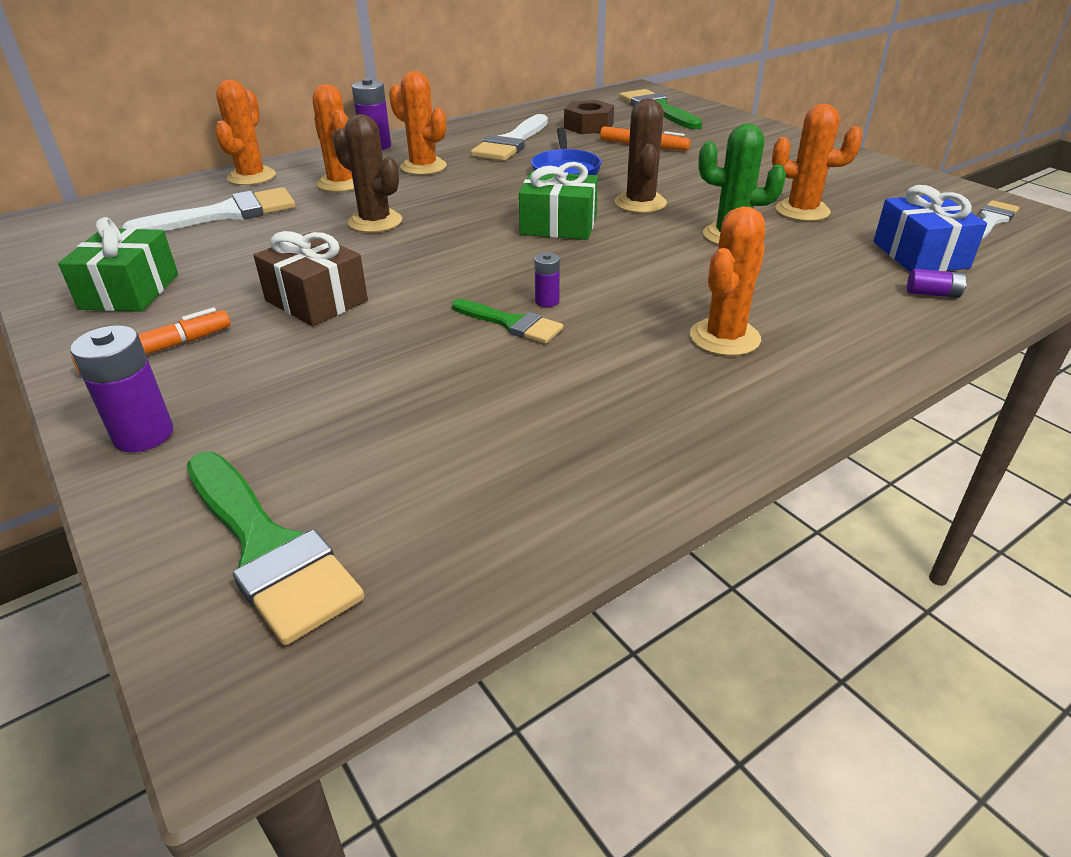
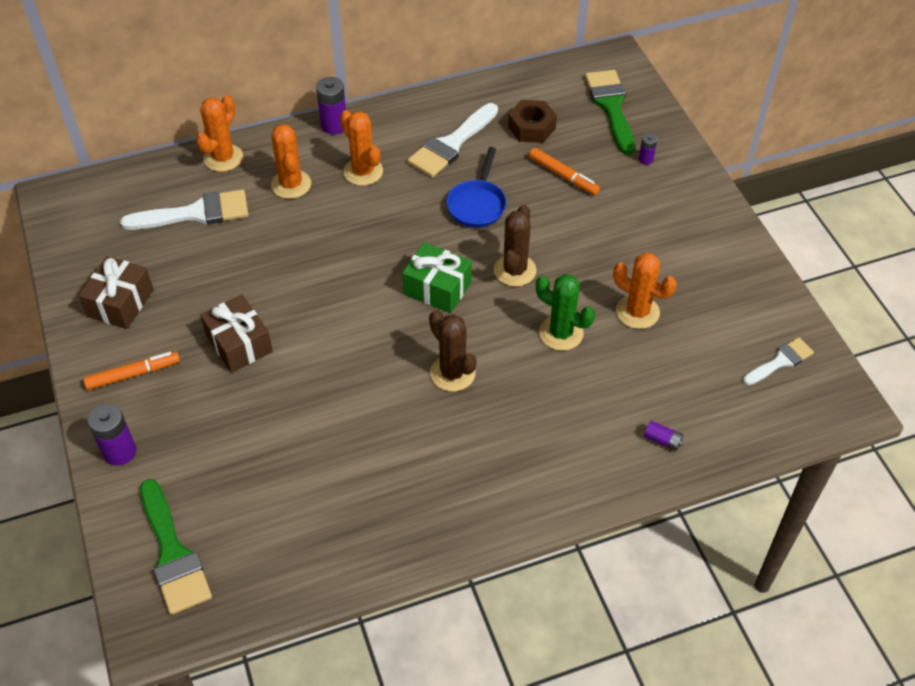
camera: 15 degrees right, 15 degrees up
green gift [58,217,178,312] -> brown gift [79,256,154,329]
brown cactus [333,114,402,233] -> brown cactus moved to [429,310,476,391]
green brush [452,299,563,344] -> none
purple battery [534,253,560,307] -> purple battery moved to [639,133,657,165]
orange cactus [690,206,765,356] -> none
blue gift [873,185,987,272] -> none

